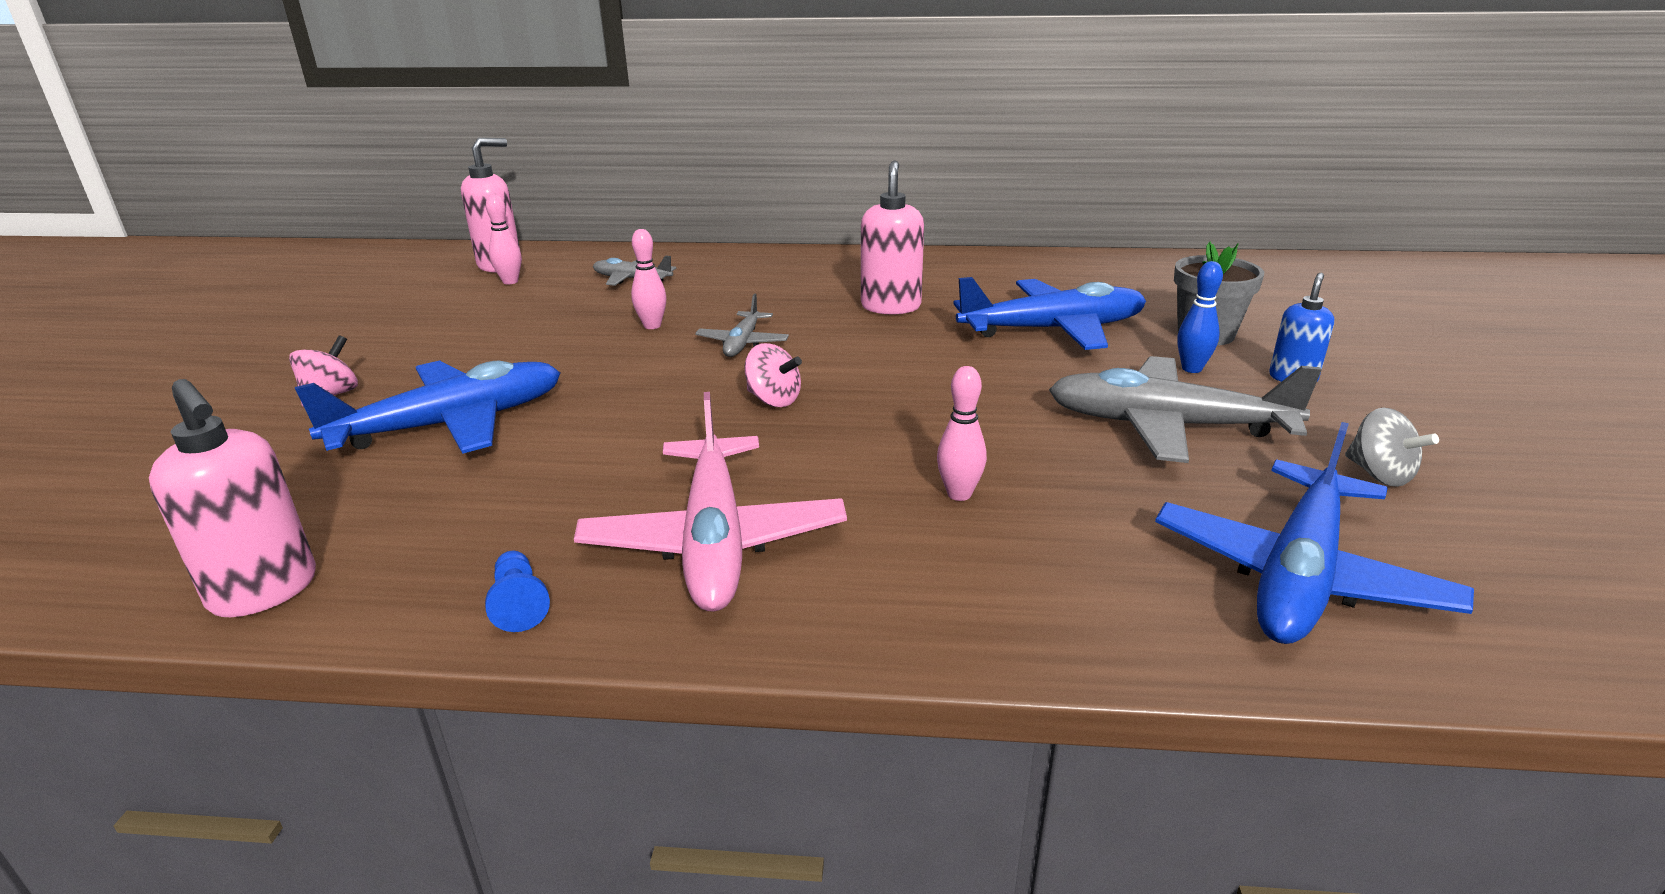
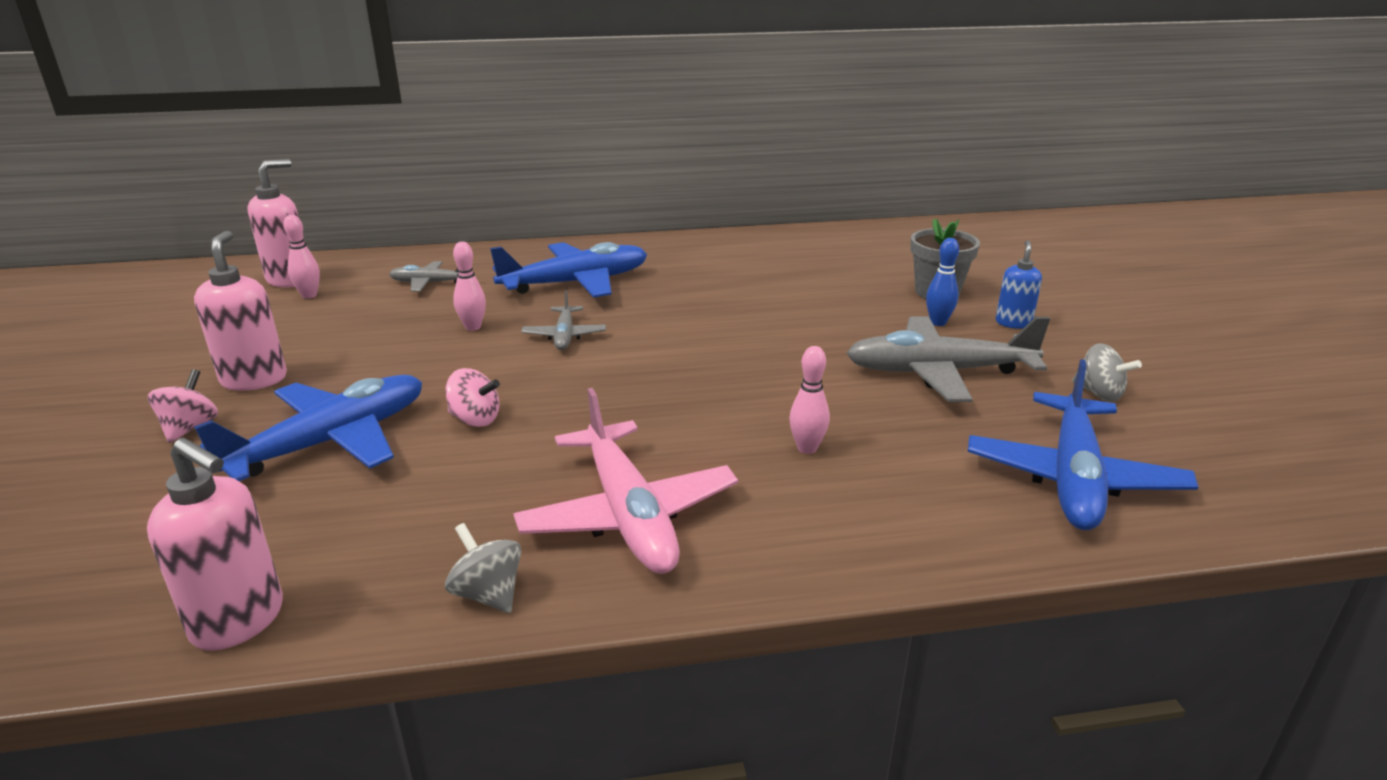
camera: 15 degrees left, 0 degrees up
blue pawn [485,551,550,632] -> grey spinning top [445,523,521,613]
pink spinning top [744,343,802,407] -> pink spinning top moved to [445,368,500,427]
pink soap dispenser [861,160,924,315] -> pink soap dispenser moved to [194,231,287,391]
blue plane [953,277,1146,350] -> blue plane moved to [490,242,647,298]

